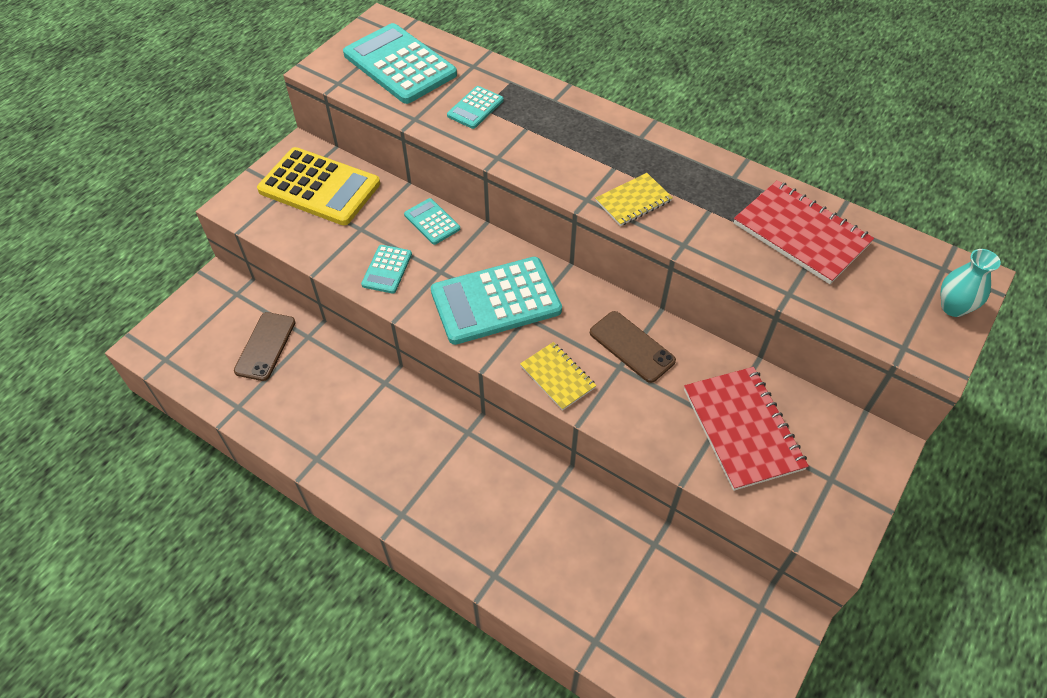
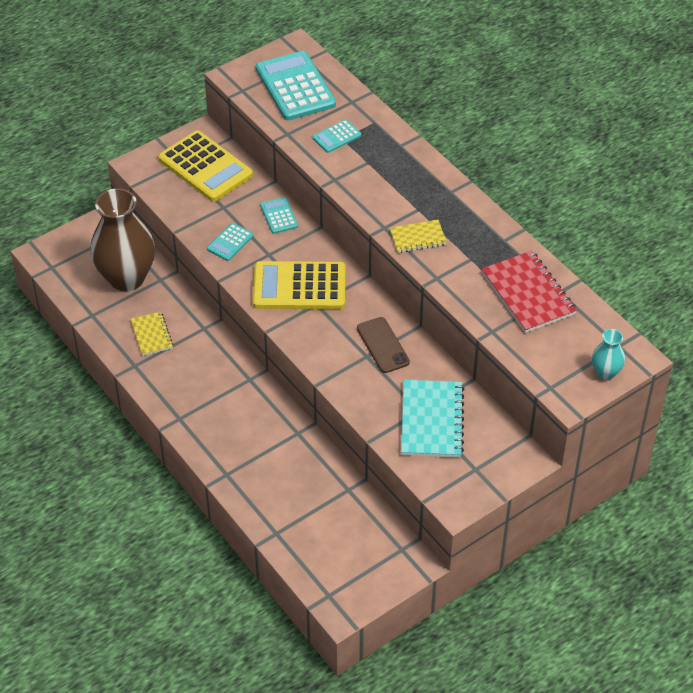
camera: 20 degrees right, 5 degrees down
brown phone [234,312,296,381] -> brown vase [90,188,155,291]
turquoise calculator [431,257,562,345] -> yellow calculator [252,261,346,309]
yellow notebook [520,342,596,411] -> yellow notebook moved to [131,312,173,356]
red notebook [684,367,809,491] -> turquoise notebook [401,380,464,458]

